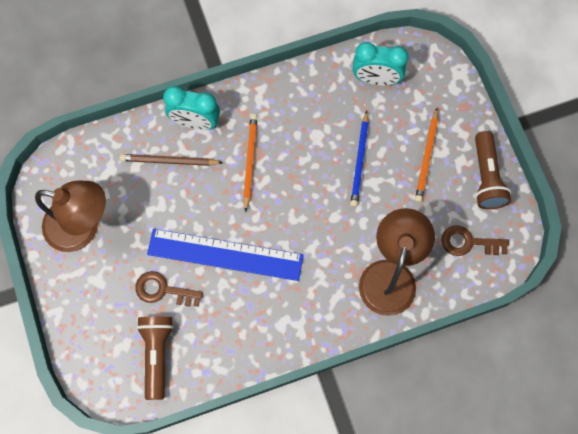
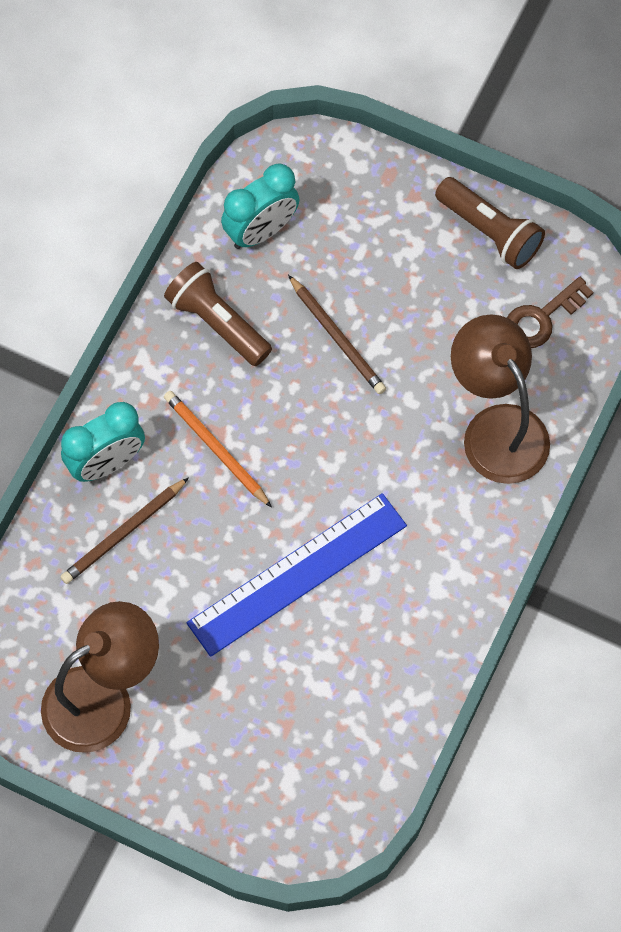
camera: 45 degrees left, 5 degrees down
brown key [135,271,203,307] -> none
brown flashlight [136,317,174,400] -> brown flashlight moved to [164,262,272,366]
blue pencil [350,111,369,207] -> brown pencil [288,275,386,394]
orange pencil [415,108,438,202] -> none

